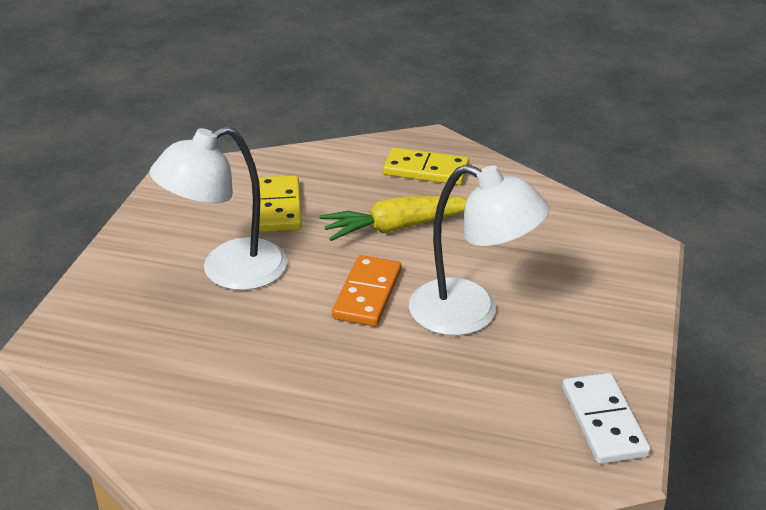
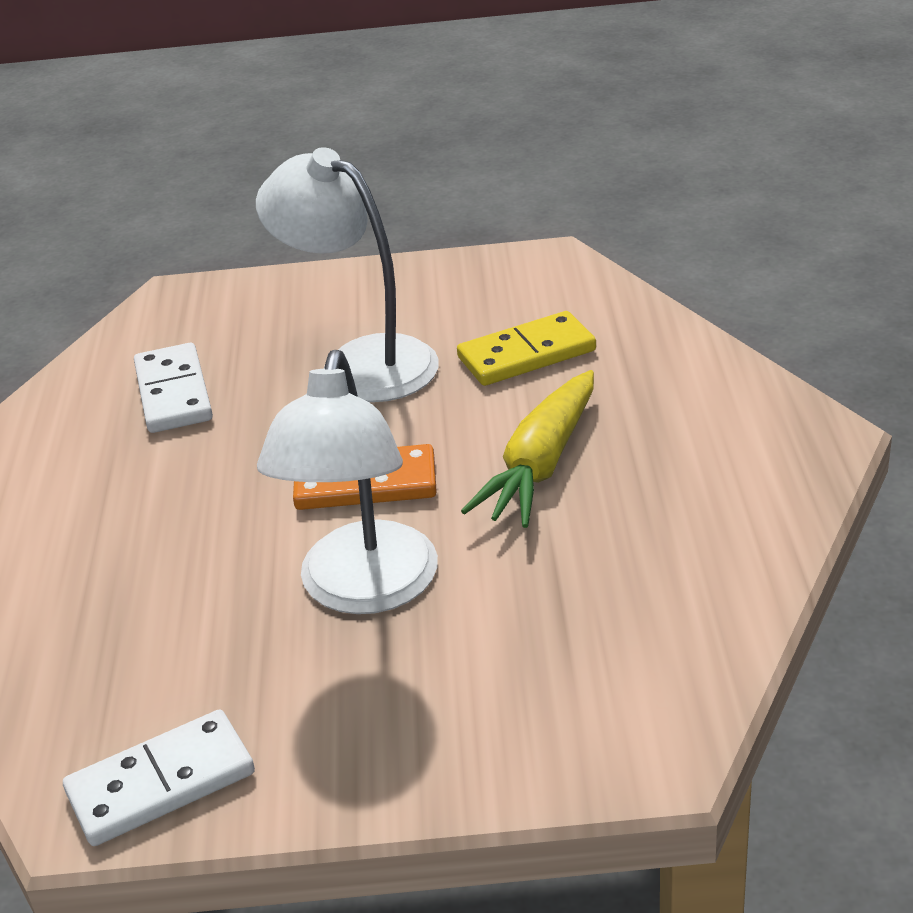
camera: 75 degrees right, 0 degrees up
yellow carrot [319,196,468,241] -> yellow carrot turned 120 degrees counterclockwise [461,370,594,528]
yellow domino [383,148,469,185] -> none
none -> white domino [134,343,213,433]

